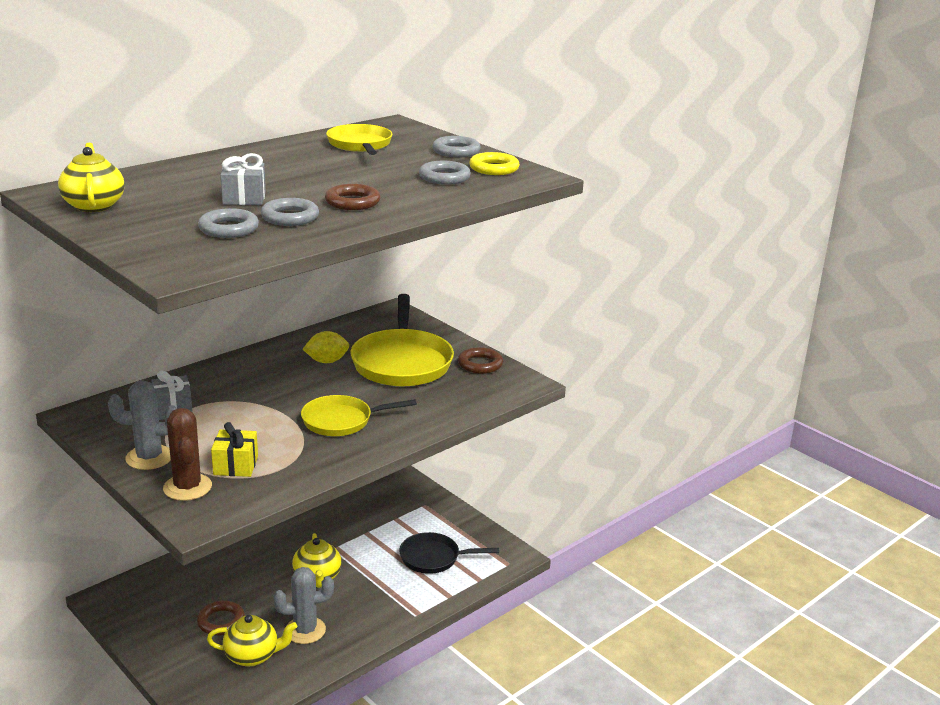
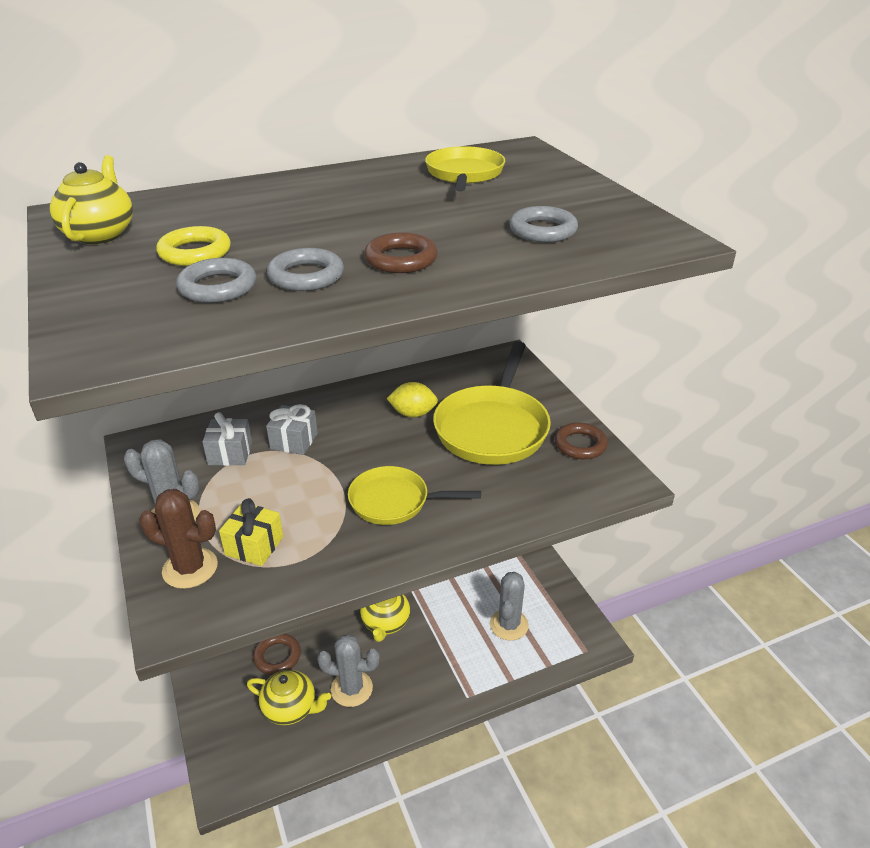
camera: 20 degrees right, 10 degrees up
brown cactus [163,408,212,501] -> brown cactus turned 75 degrees counterclockwise [139,489,218,589]
grey gift [220,153,266,205] -> grey gift moved to [266,404,318,455]
black pan [399,532,499,574] -> grey cactus [490,572,529,641]
grey ring [432,136,481,157] -> none
yellow ring [469,152,520,175] -> yellow ring moved to [156,226,231,266]

